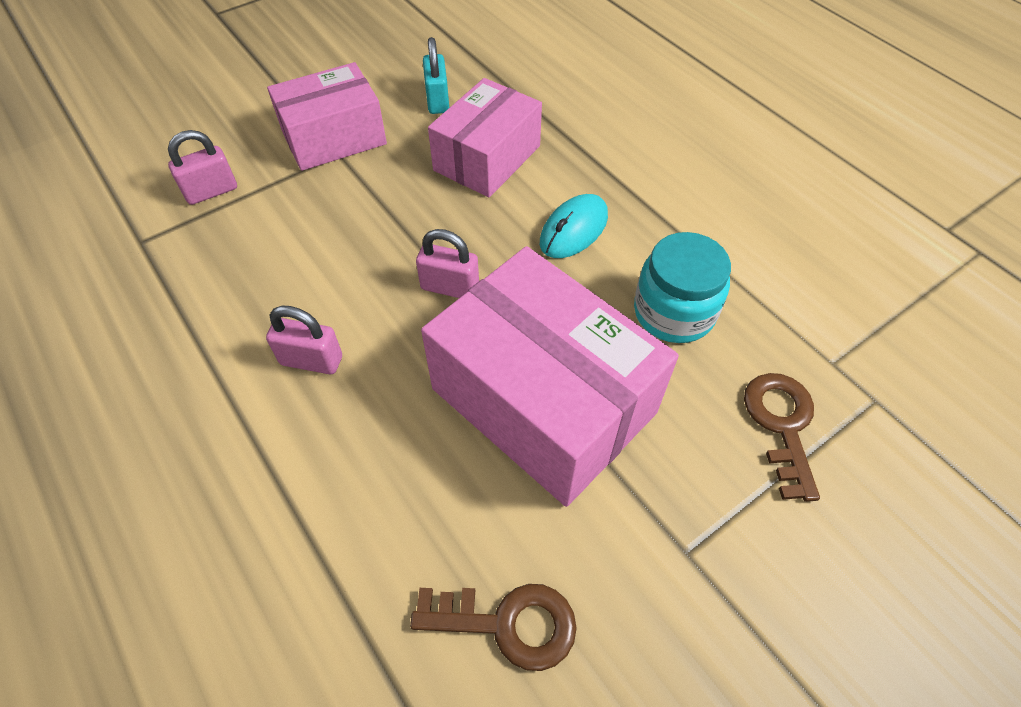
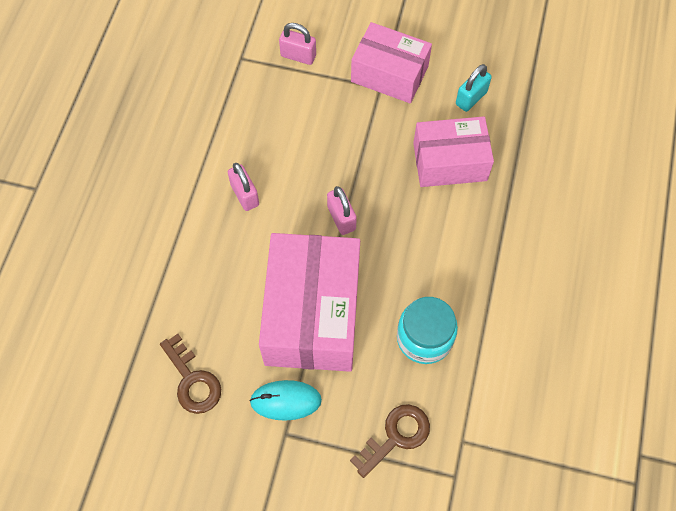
camera: 50 degrees right, 10 degrees up
turquoise mouse [540,194,608,258] -> turquoise mouse moved to [249,380,322,421]

